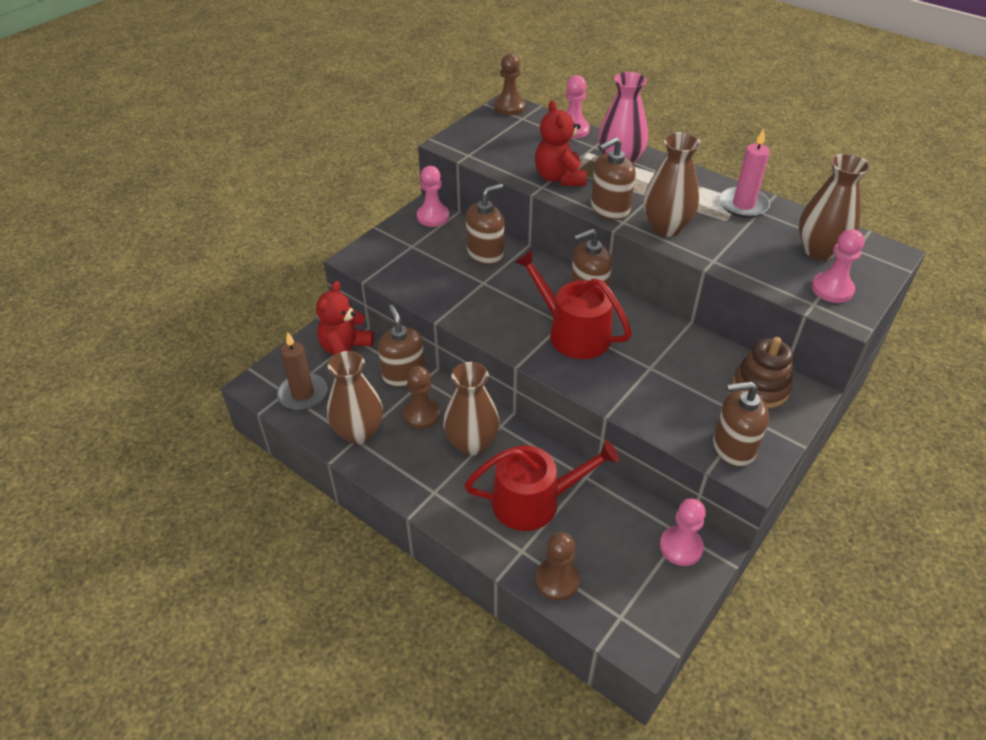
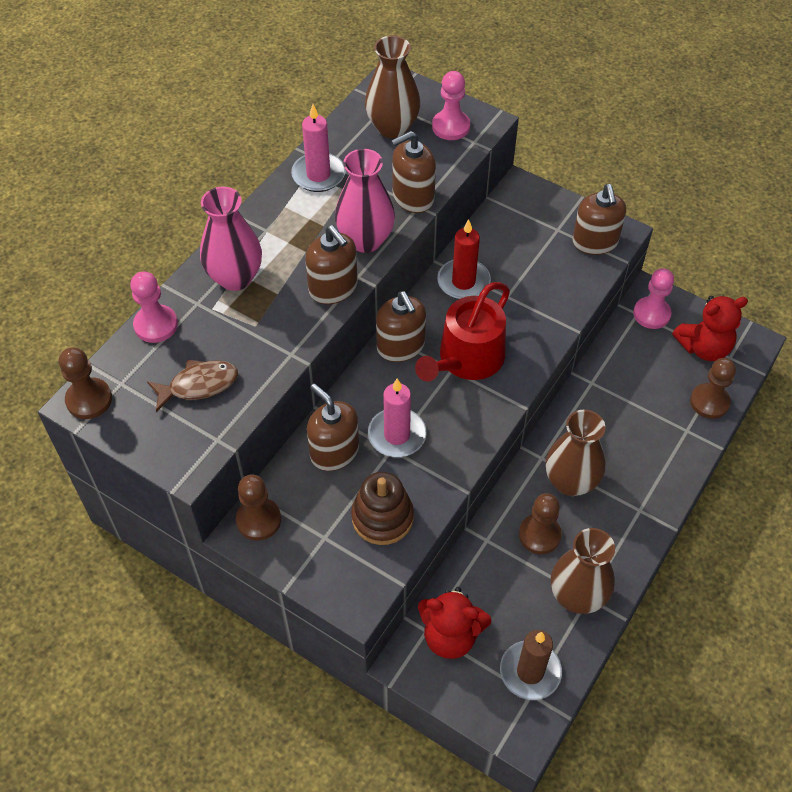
camera: 95 degrees left, 10 degrees up
brown soap dispenser [378,305,425,387] -> brown soap dispenser moved to [391,131,436,213]
pink pawn [417,166,449,227] -> brown pawn [236,475,281,540]
red watering can [465,440,619,531] -> none
red teddy bear [535,100,587,186] -> red teddy bear moved to [672,296,748,361]
brown vase [643,132,700,237] -> pink vase [335,149,395,253]
brown stacking toy [733,337,793,408] -> brown stacking toy moved to [351,472,414,545]
none -> brown fish [147,360,238,412]
none -> pink candle [368,378,426,457]
none -> red candle [437,219,491,299]

